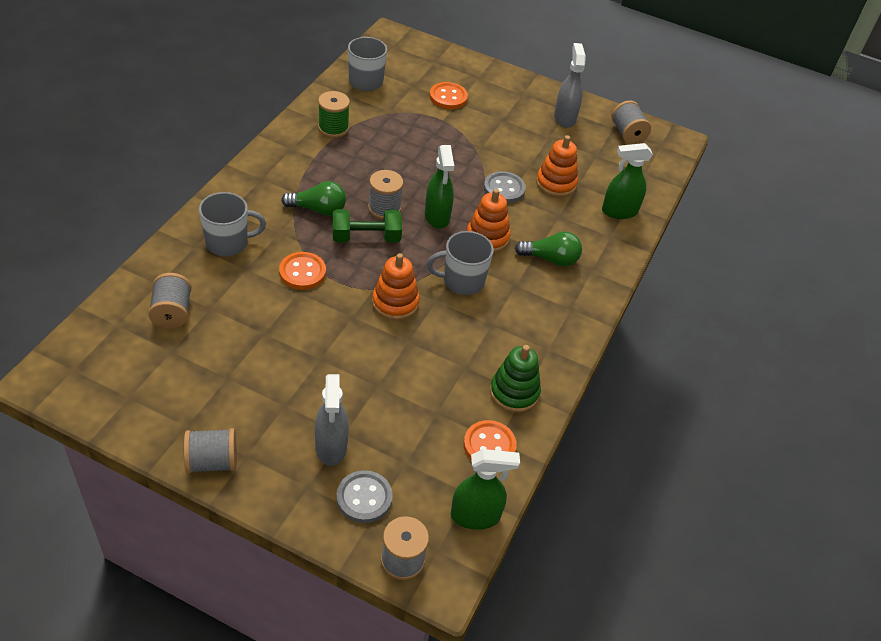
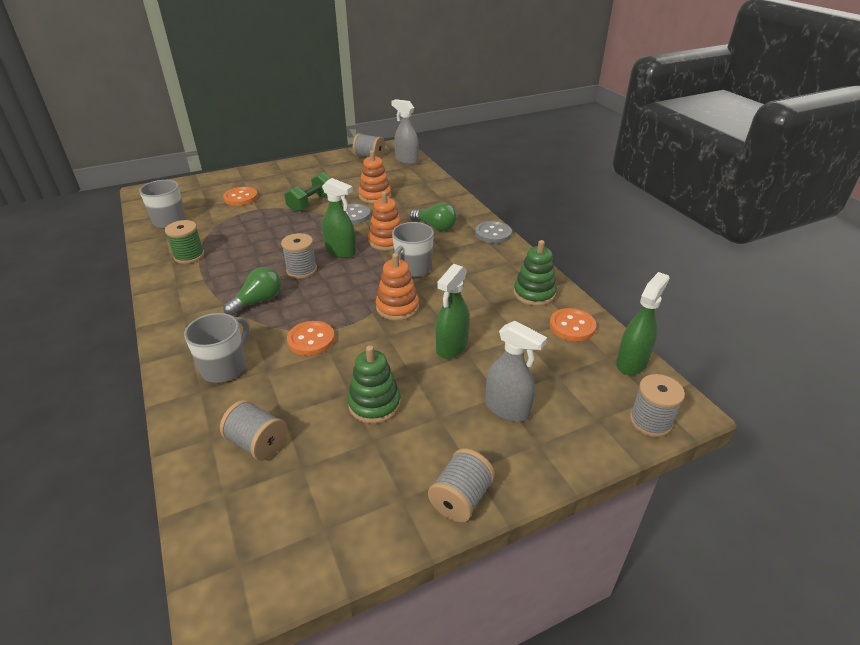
camera: 45 degrees left, 10 degrees down
green dumbbell [332,209,402,243] -> green dumbbell moved to [284,172,331,213]
grey button [336,470,393,523] -> grey button moved to [475,221,512,243]
green light bulb [515,231,582,267] -> green light bulb turned 75 degrees clockwise [410,202,457,231]
grey spray bottle [554,43,586,128] -> grey spray bottle moved to [391,99,419,165]
green spray bottle [602,143,653,219] -> green spray bottle moved to [436,264,470,359]
none -> green stacking toy [348,345,401,424]

